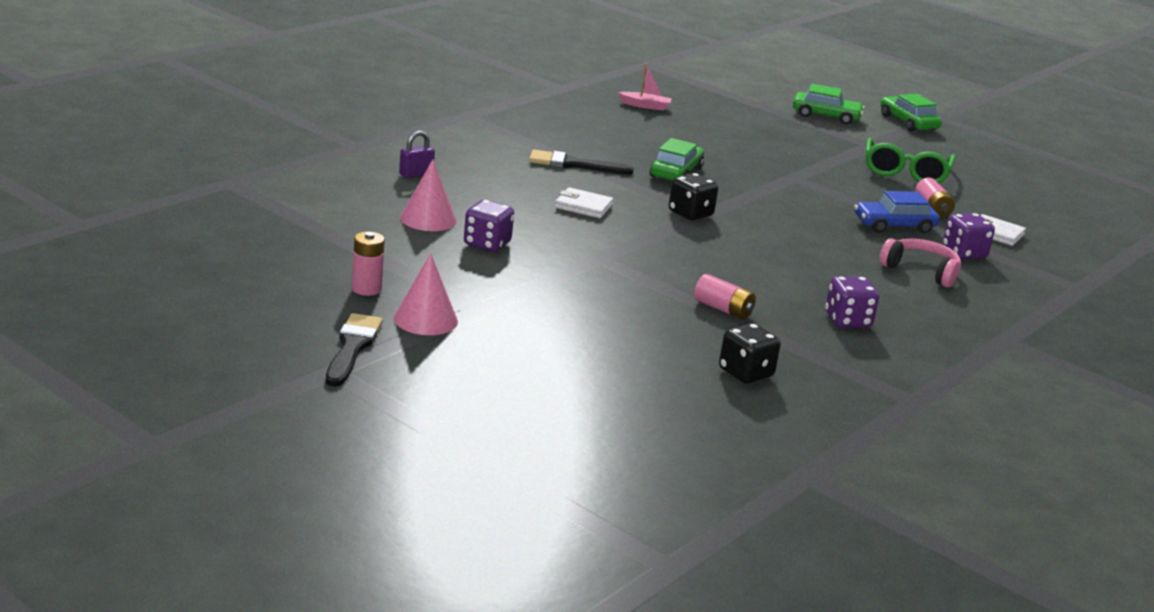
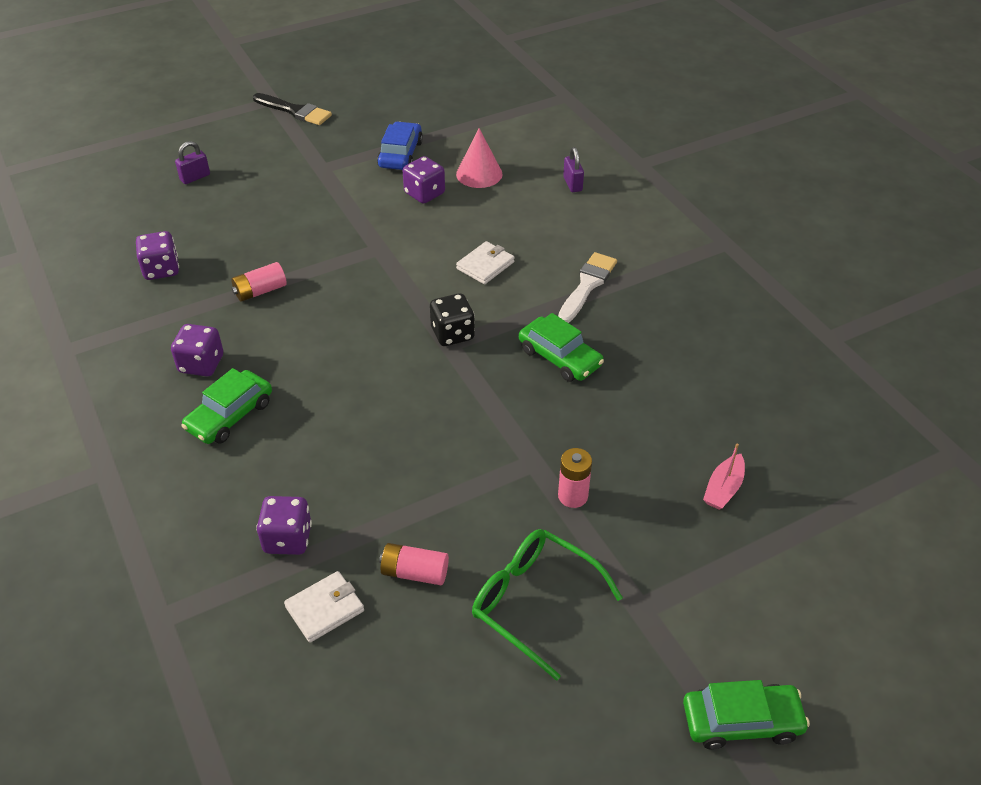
camera: 115 degrees right, 20 degrees up
pink battery [352,232,385,296] -> pink battery moved to [558,448,592,508]
pink cone [394,253,458,335] -> none
black brush [529,150,634,175] -> white brush [558,252,617,323]
pink boat [618,63,672,111] -> pink boat moved to [703,444,745,510]
black dice [719,323,781,383] -> purple dice [136,231,179,280]
green car [793,84,865,125] -> green car moved to [182,368,272,444]
blue car [854,191,940,234] -> blue car moved to [377,121,423,170]
pink headphones [879,238,961,287] -> none
none -> purple padlock [175,141,210,184]

